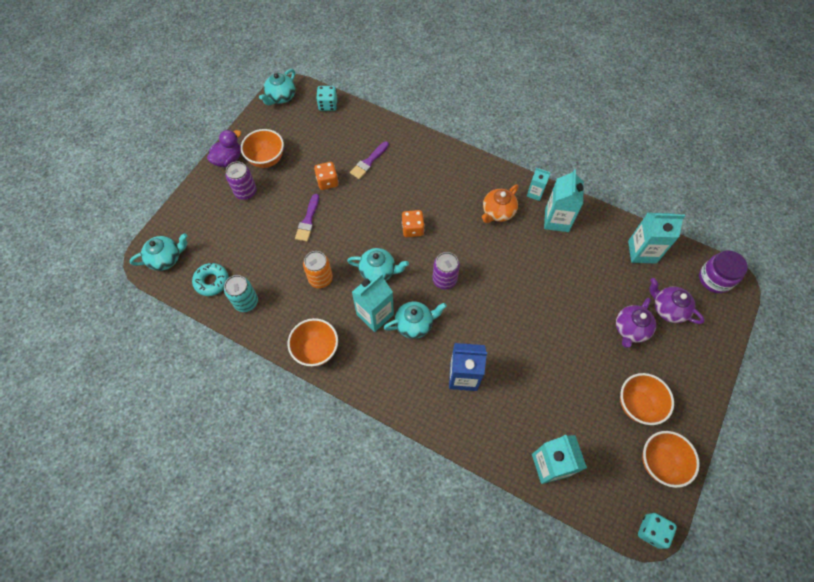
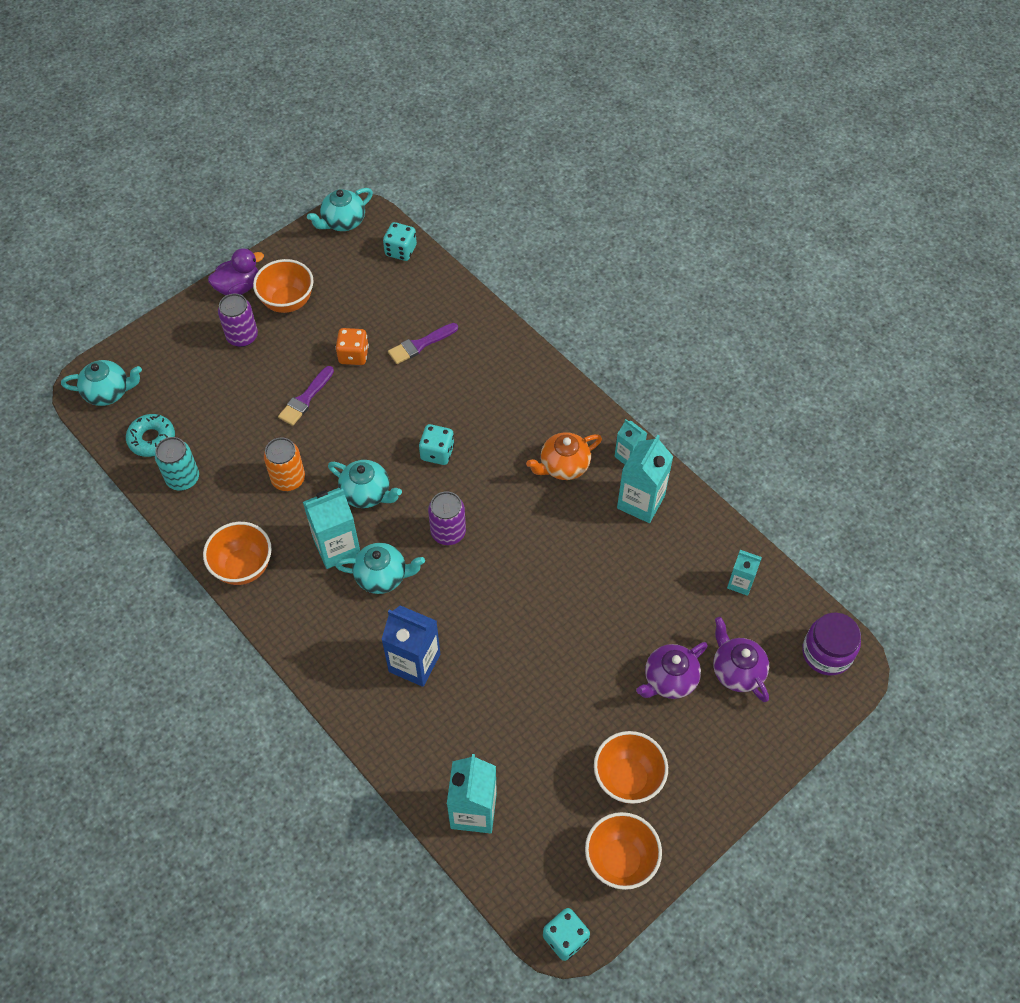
camera: 20 degrees right, 5 degrees down
orange dice [402,210,425,237] -> turquoise dice [419,424,454,465]
turquoise carton [628,213,685,263] -> turquoise carton [727,550,762,596], size x0.58

